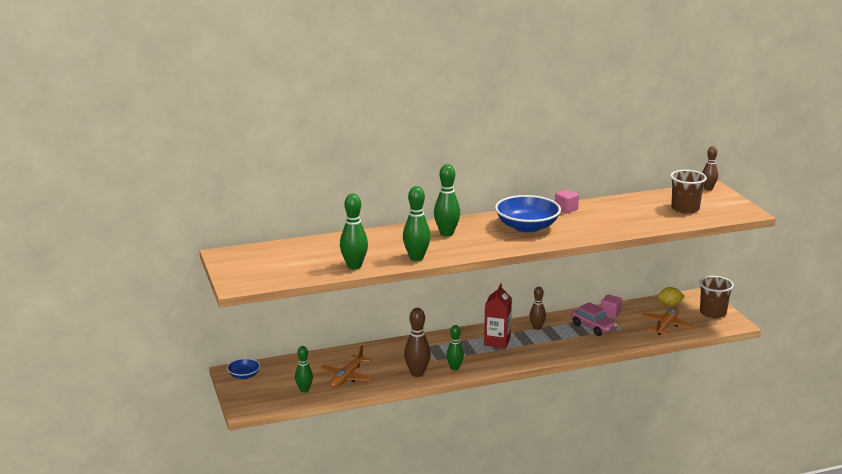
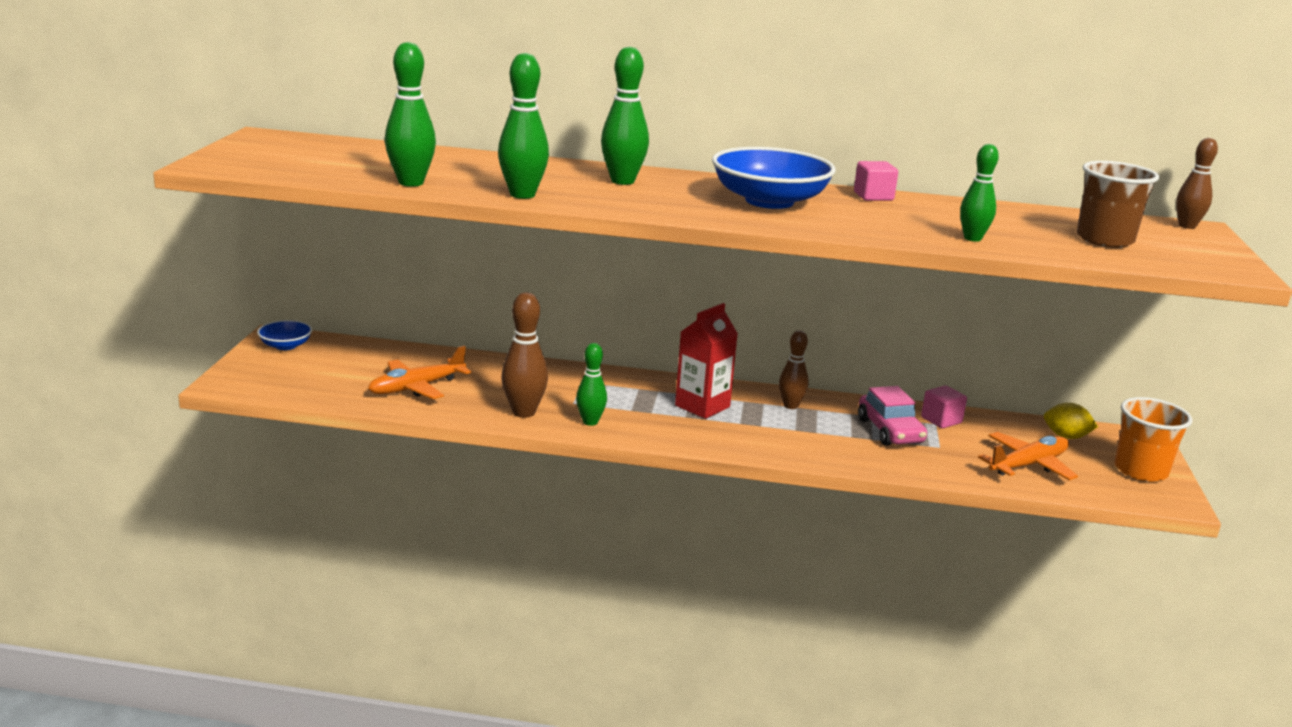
camera: 25 degrees right, 0 degrees up
green bowling pin [295,346,313,393] -> green bowling pin moved to [960,144,999,242]
brown cup [699,276,734,318] -> orange cup [1115,397,1193,482]

